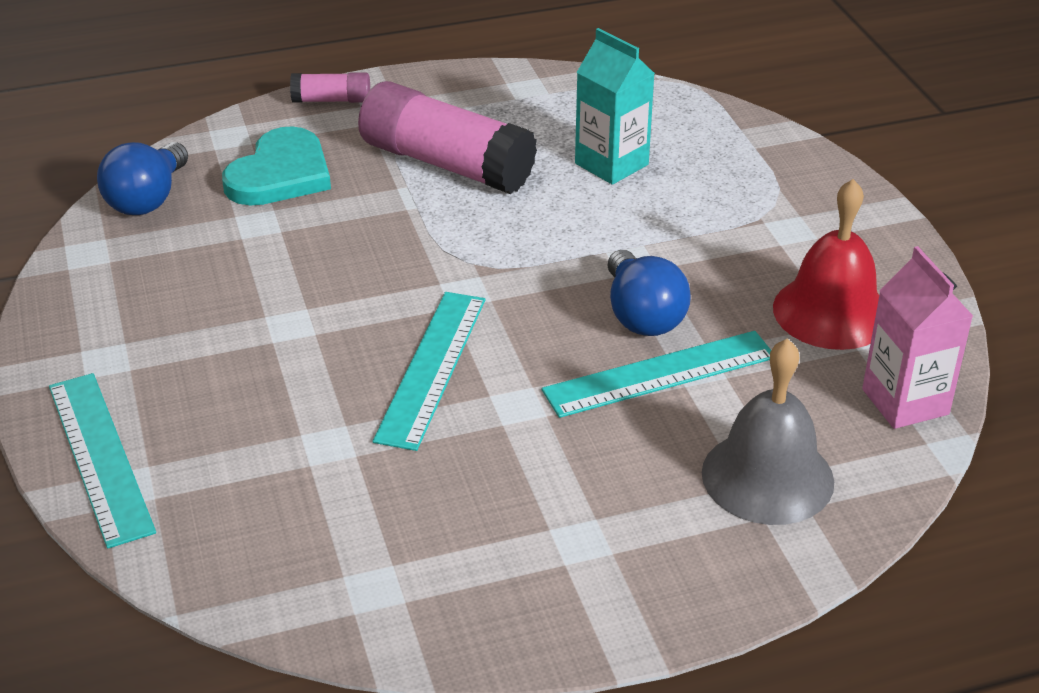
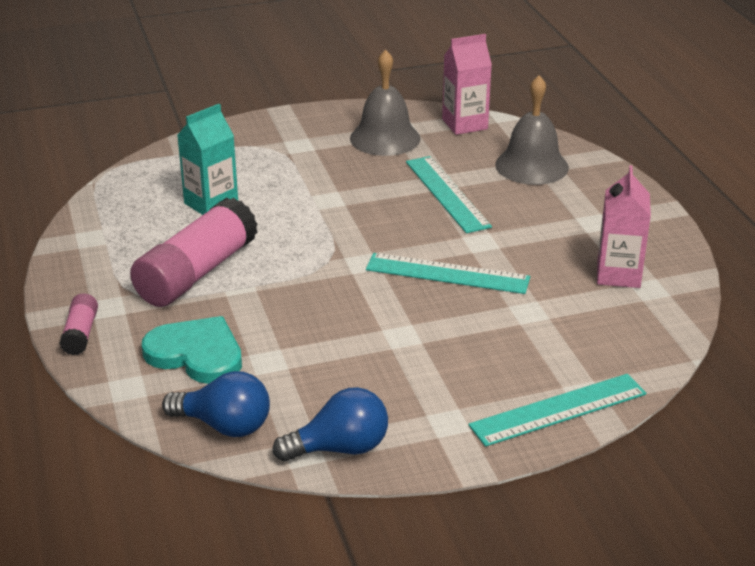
camera: 90 degrees left, 5 degrees down
blue light bulb [608,250,691,336] -> blue light bulb moved to [273,387,388,462]
red bell [773,179,879,350] -> grey bell [350,49,421,156]
none -> pink carton [597,165,651,288]

